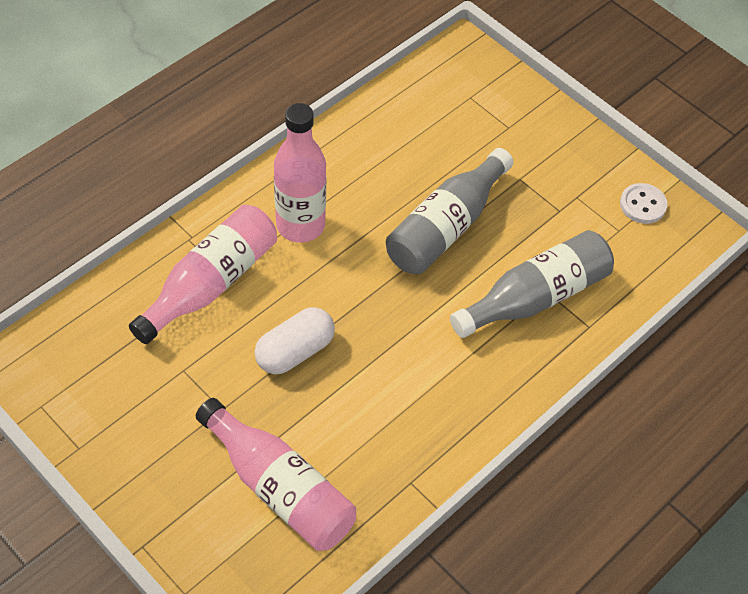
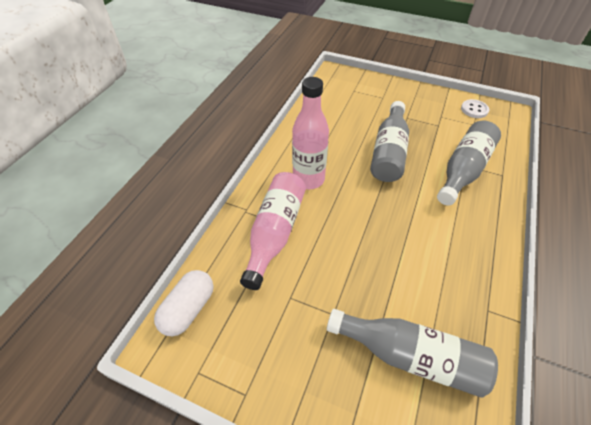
camera: 20 degrees left, 5 degrees down
pink bottle [196,398,356,551] -> grey bottle [327,309,498,398]
white capsule [255,307,335,374] -> white capsule moved to [154,270,214,336]

